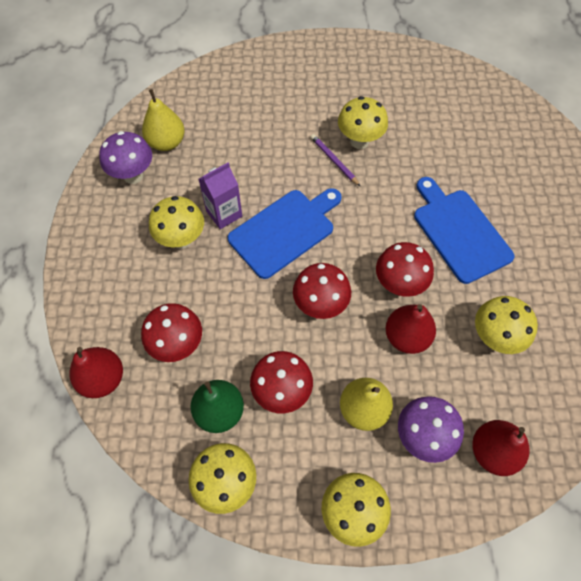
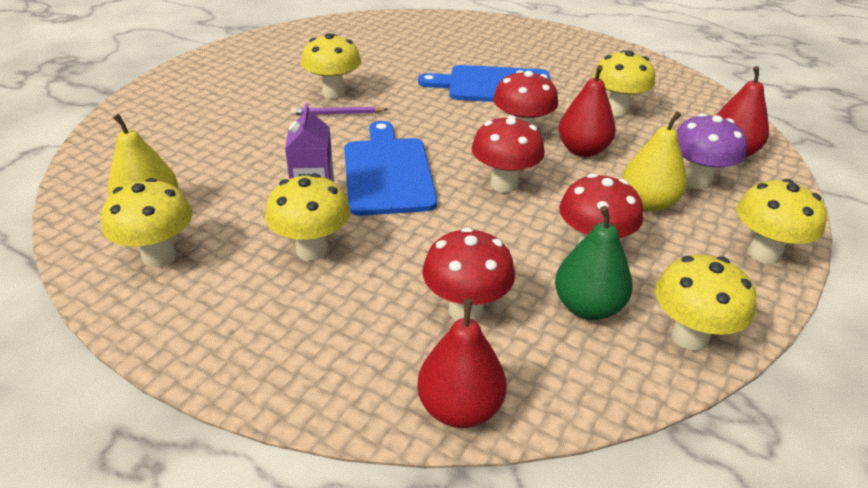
camera: 60 degrees left, 25 degrees down
purple mushroom [99,131,152,184] -> yellow mushroom [101,178,192,268]

